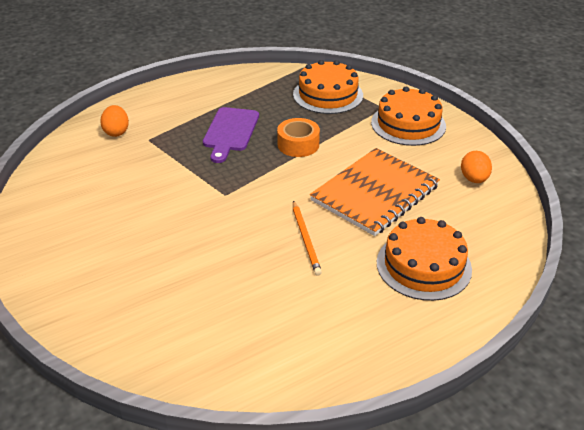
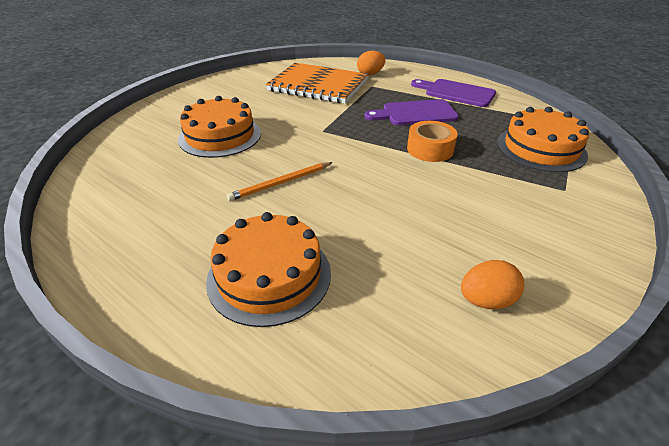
camera: 70 degrees right, 0 degrees up
orange notebook [310,148,440,236] -> orange notebook moved to [266,63,368,103]
orange cake [371,87,446,146] -> orange cake moved to [178,96,261,158]
none -> purple cutting board [411,79,496,107]

